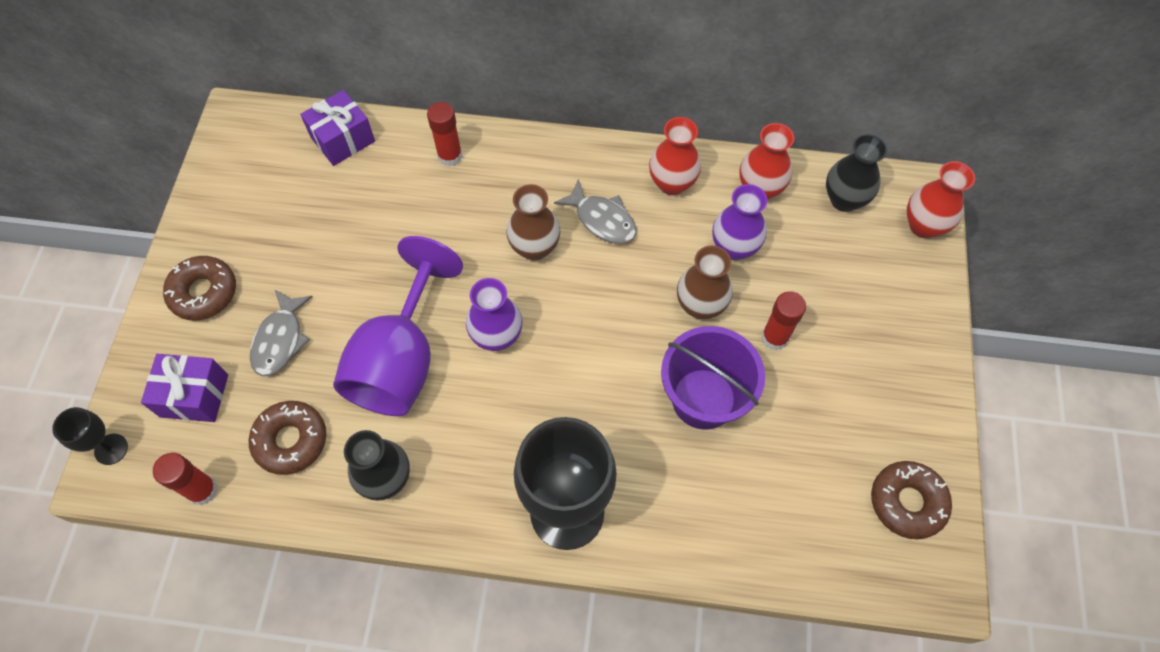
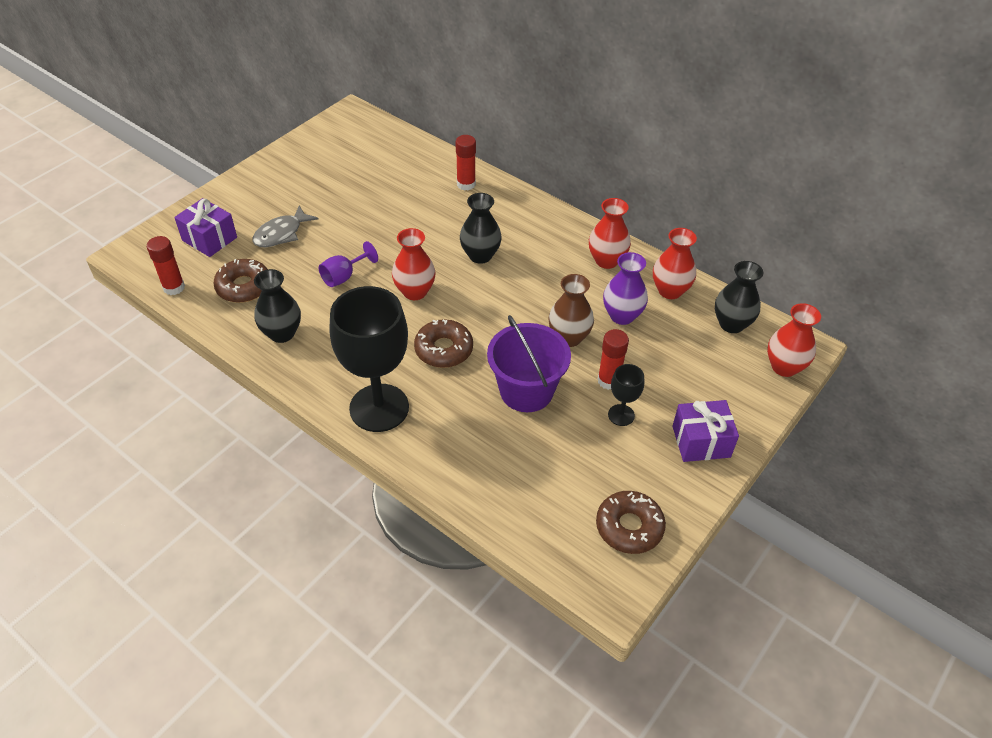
camera: 30 degrees right, 15 degrees down
black goblet [52,407,128,465] -> black goblet moved to [608,364,644,426]
brown donut [163,256,236,321] -> brown donut moved to [414,319,473,368]
purple gift [300,90,375,166] -> purple gift moved to [672,400,739,462]
purple goblet [333,236,463,416] -> purple goblet [319,241,378,287], size x0.45
purple vase [466,278,523,351] -> red vase [392,228,436,300]
brown vase [506,184,560,261] -> black vase [460,193,502,264]
grey fish [554,179,636,244] -> none

